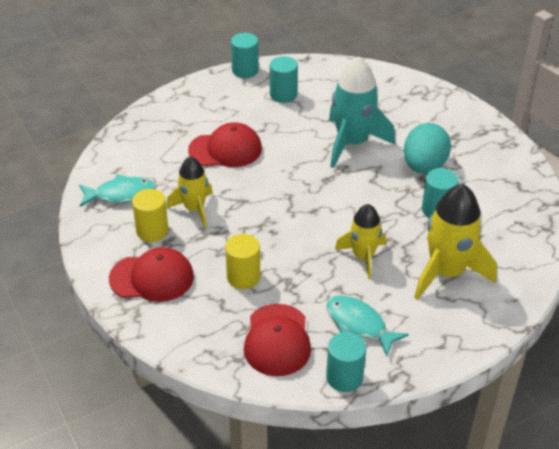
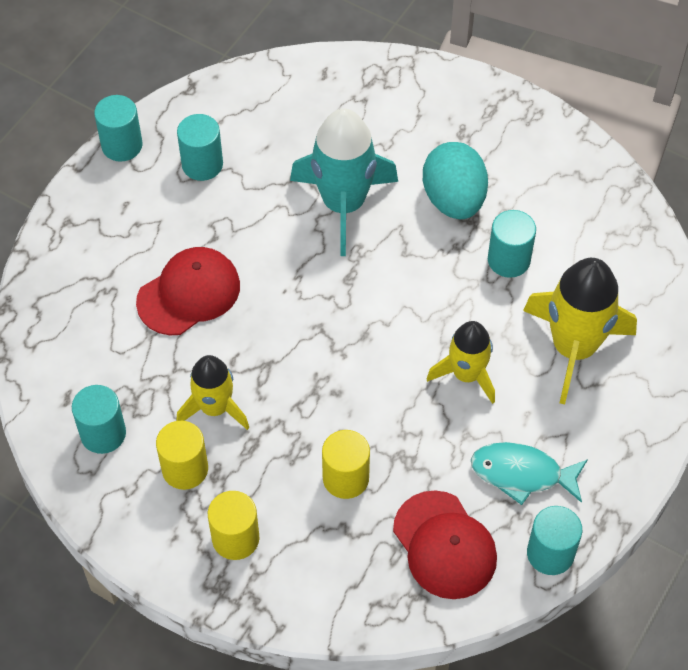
camera: 30 degrees left, 15 degrees up
turquoise fish [79,174,156,207] -> turquoise cylinder [72,385,126,454]
red cap [109,247,194,302] -> yellow cylinder [208,491,259,560]

